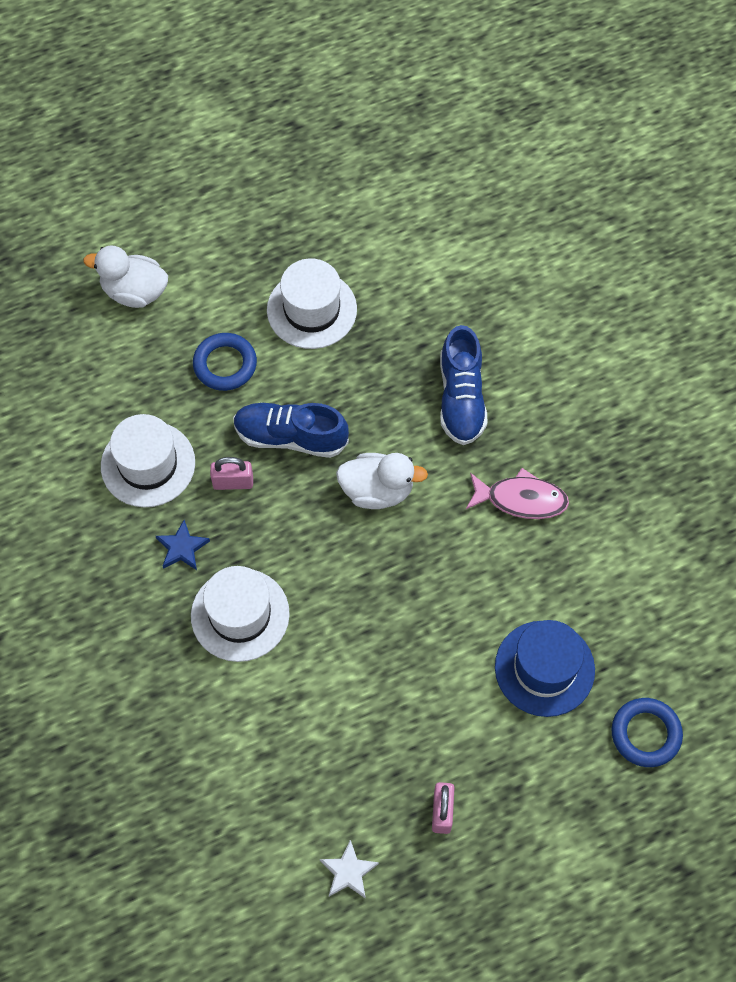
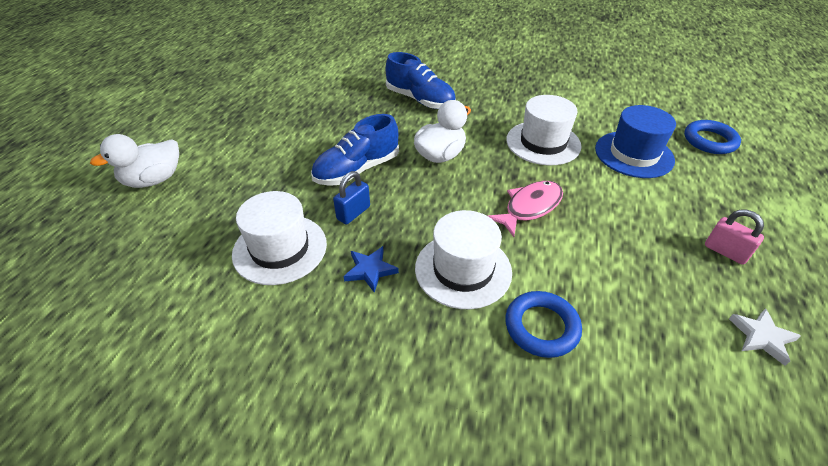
camera: 50 degrees left, 20 degrees down
blue ring [193,333,257,391] -> blue ring moved to [505,291,582,358]
pink padlock [210,457,253,490] -> blue padlock [333,171,370,224]
white hat [267,258,357,349] -> white hat moved to [506,95,581,165]
pink fish [466,468,569,519] -> pink fish moved to [488,181,563,237]

